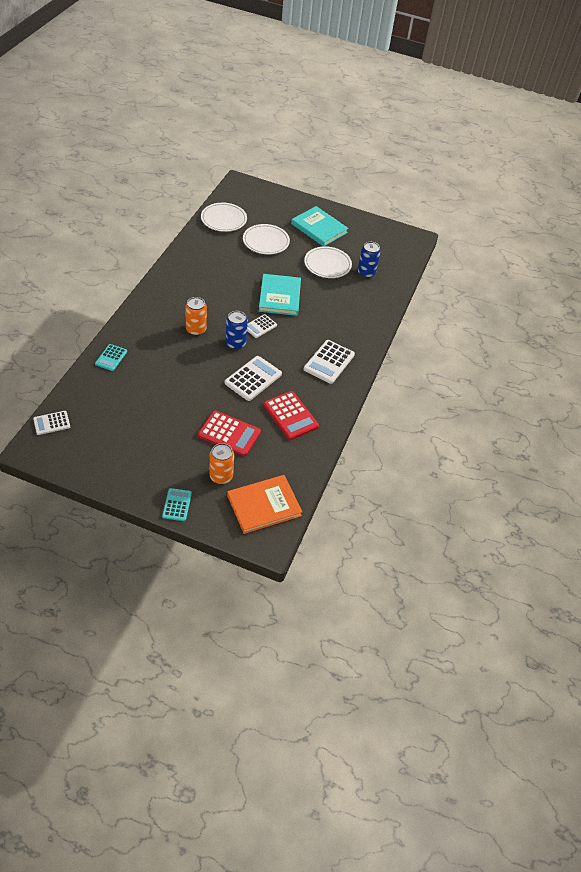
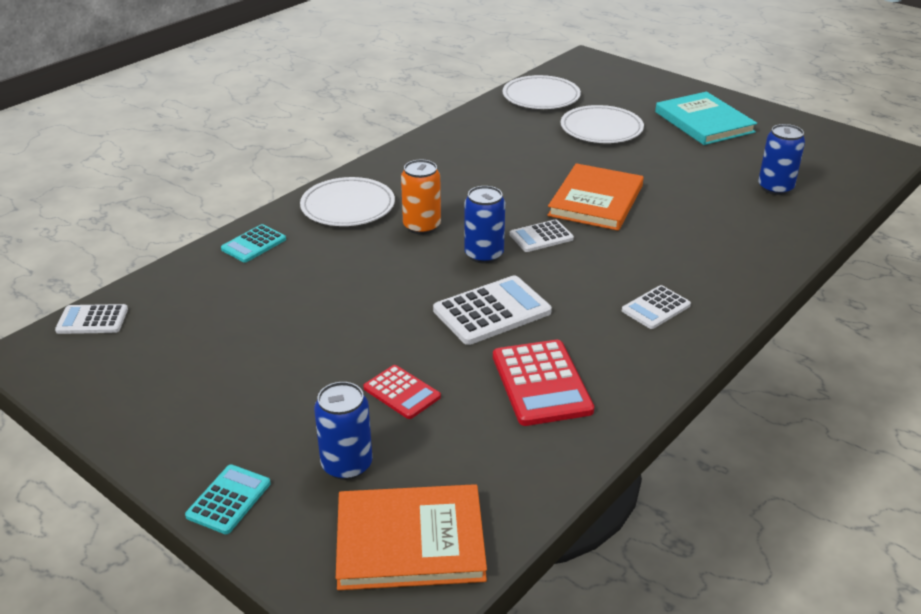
camera: 25 degrees right, 15 degrees down
red calculator [198,411,261,456] -> red calculator [363,365,441,419], size x0.60
orange can [209,443,234,484] -> blue can [314,382,372,480]
turquoise book [259,274,301,316] -> orange book [547,163,644,231]
white plate [304,246,352,278] -> white plate moved to [300,177,395,226]
white calculator [304,340,355,384] -> white calculator [622,285,691,329], size x0.60

